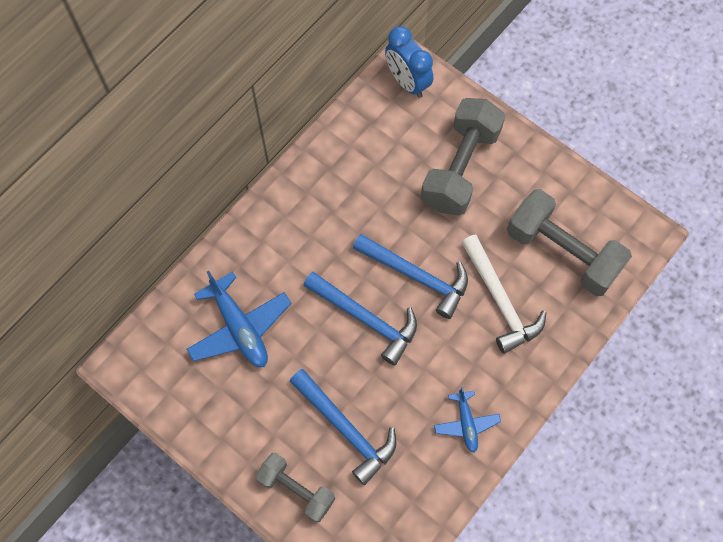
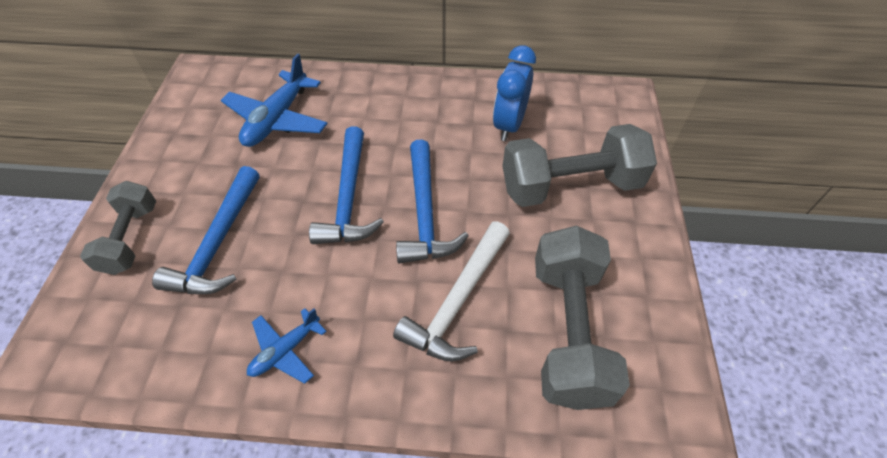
camera: 55 degrees right, 15 degrees down
blue clock [385,26,433,98] -> blue clock moved to [493,46,536,141]

